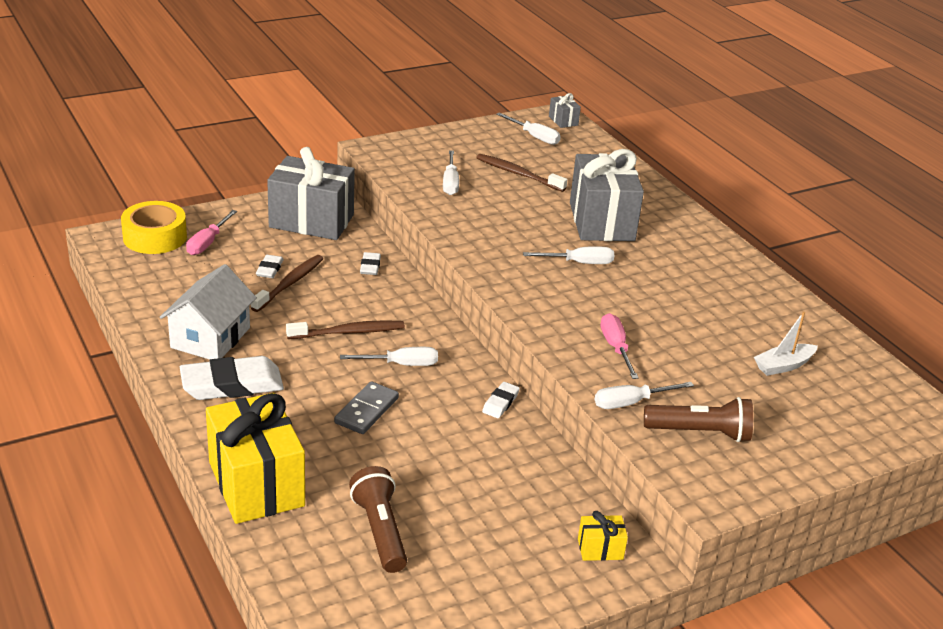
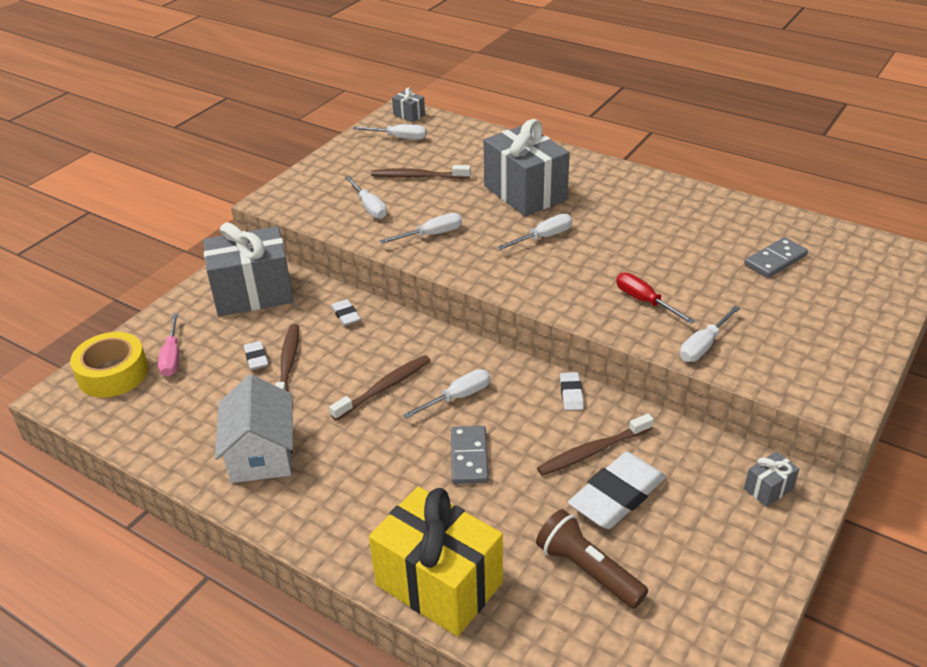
camera: 25 degrees left, 5 degrees up
white eraser [180,356,284,400] -> white eraser moved to [568,452,666,529]
yellow gift [578,511,628,561] -> grey gift [744,451,799,507]
pink screwdriver [600,313,639,379] -> red screwdriver [616,273,695,324]
brown flashlight [644,397,753,442] -> none
white boat [754,312,818,376] -> grey domino [744,237,808,278]
none -> white screwdriver [379,213,462,244]
none -> brown toothbrush [537,414,654,476]

